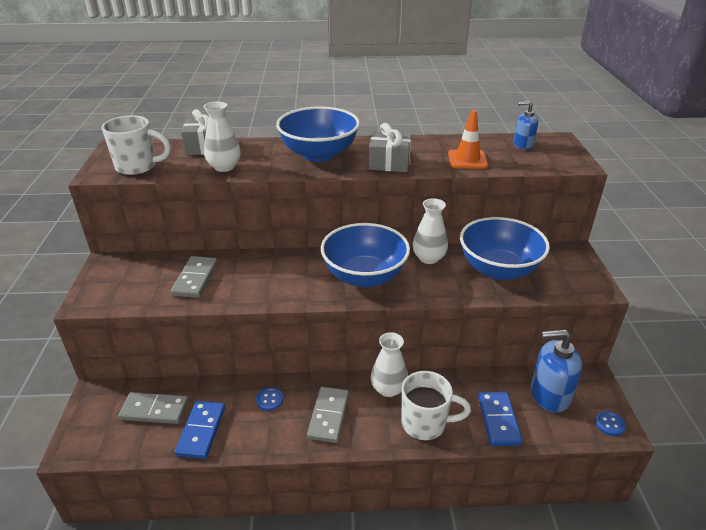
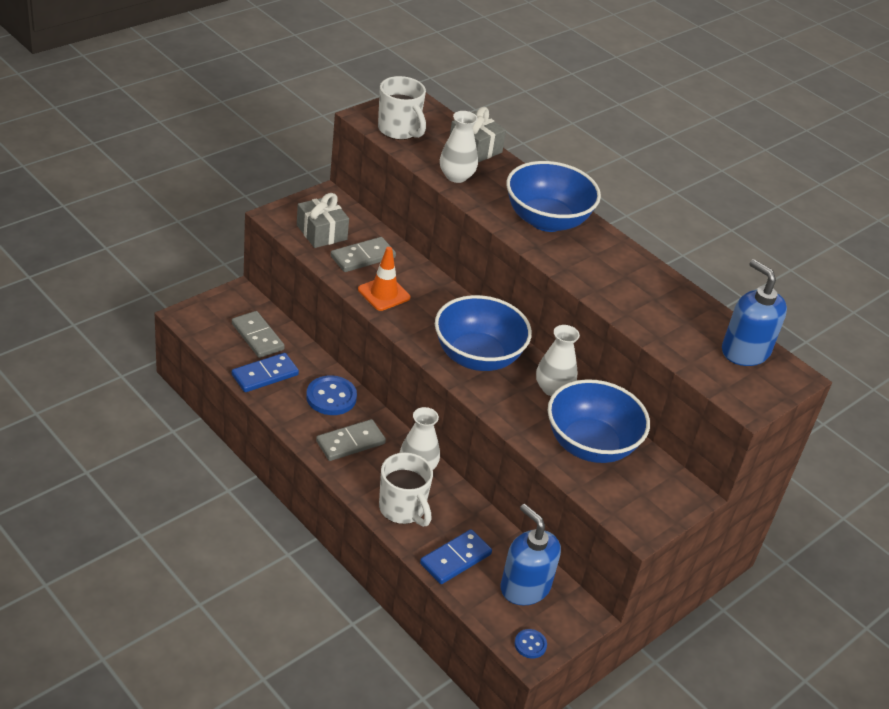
camera: 45 degrees right, 5 degrees up
blue button [256,387,283,411] -> blue button [306,375,357,415], size x1.82
grey gift [369,123,411,172] -> grey gift moved to [297,193,349,248]
orange traffic cone [448,110,488,169] -> orange traffic cone moved to [358,247,410,311]
blue soap dispenser [513,101,538,149] -> blue soap dispenser [722,259,787,366], size x1.71

